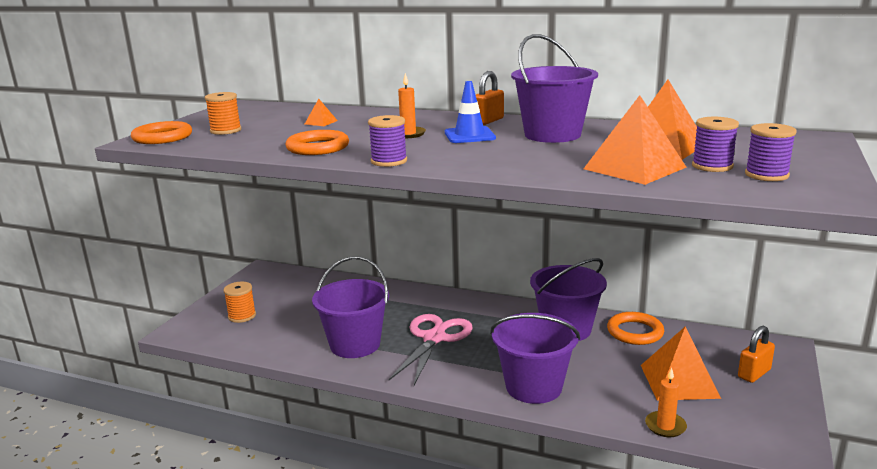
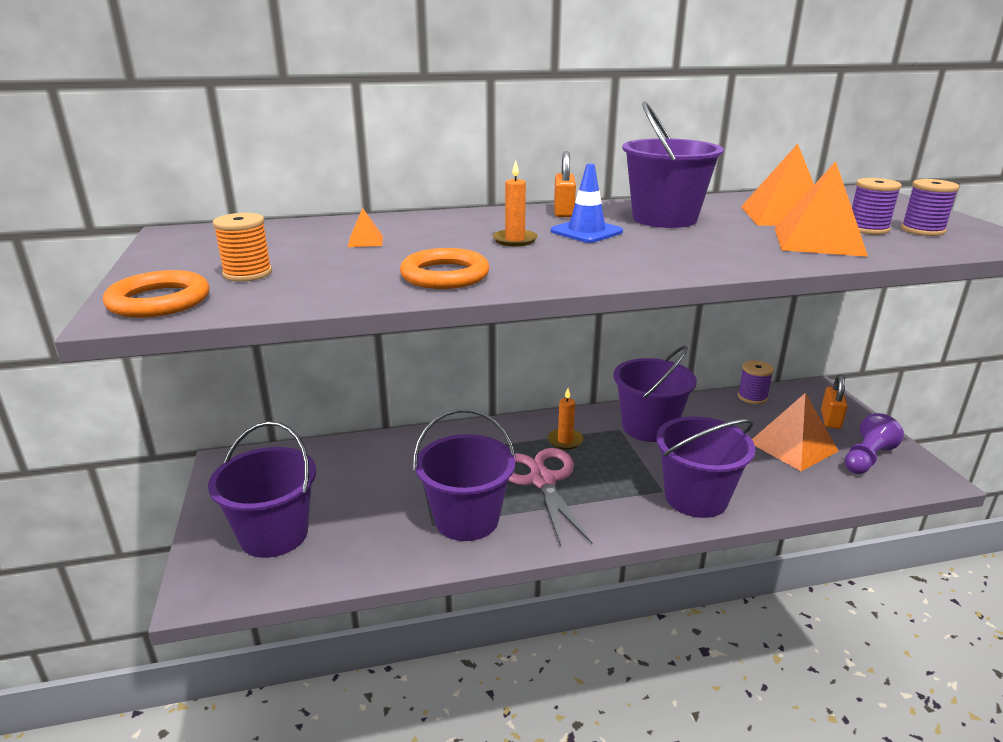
camera: 35 degrees left, 5 degrees up
orange spool [224,282,256,323] -> purple bucket [208,421,316,558]
purple spool [368,115,407,167] -> purple spool moved to [738,360,774,404]
orange ring [607,312,664,345] -> none
orange candle [645,368,687,437] -> orange candle moved to [548,388,583,450]
none -> purple pawn [844,413,904,474]

